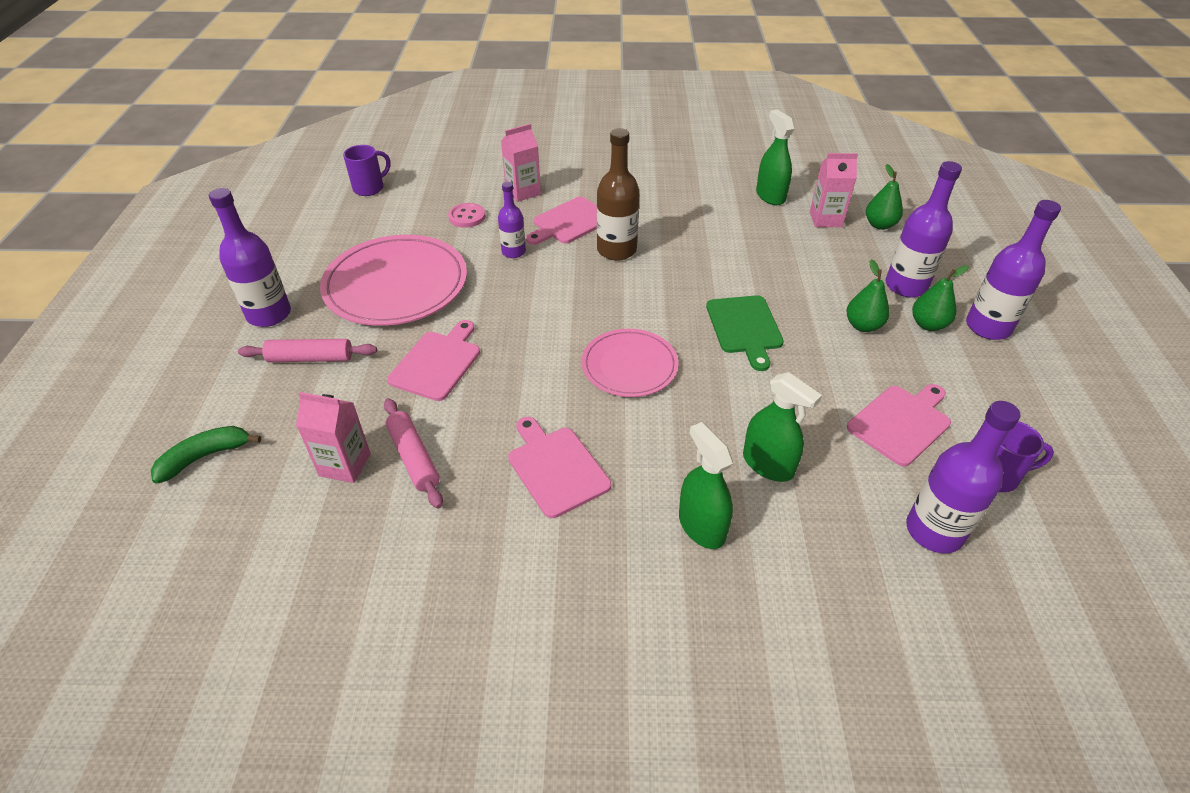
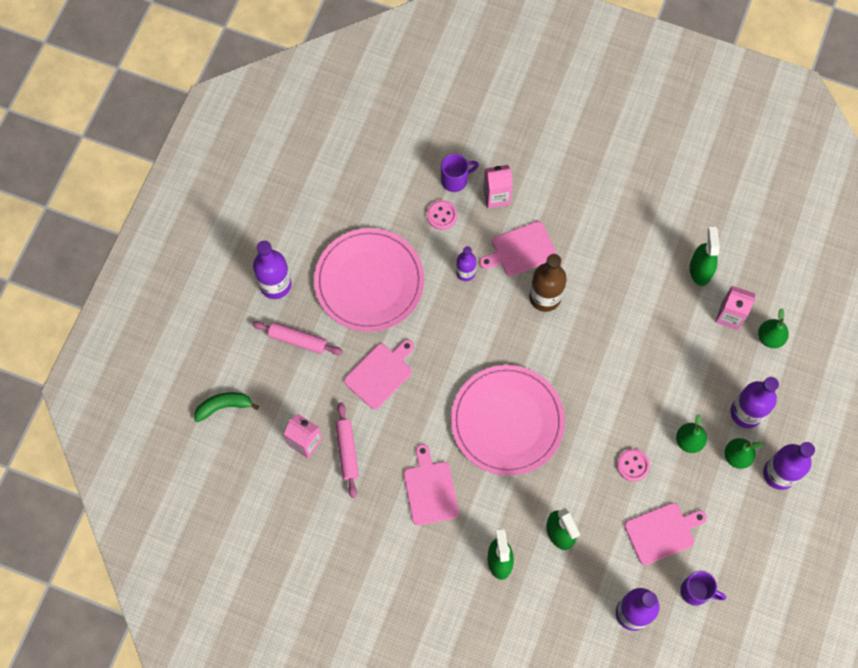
camera: 20 degrees right, 25 degrees up
purple mug [343,145,391,196] -> purple mug moved to [441,154,479,192]
pink plate [581,329,679,397] -> pink plate [451,365,565,476], size x1.66
green cutting board [706,295,784,371] -> none
none -> pink button [617,449,650,482]

